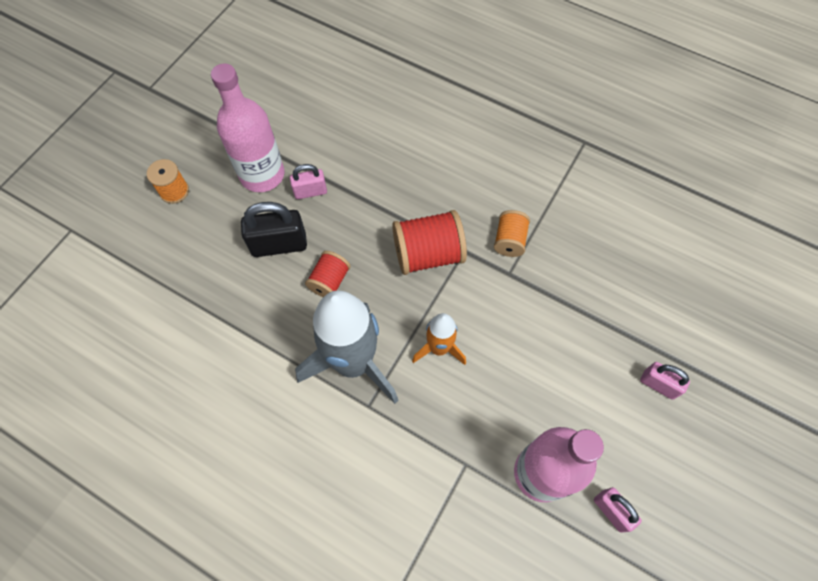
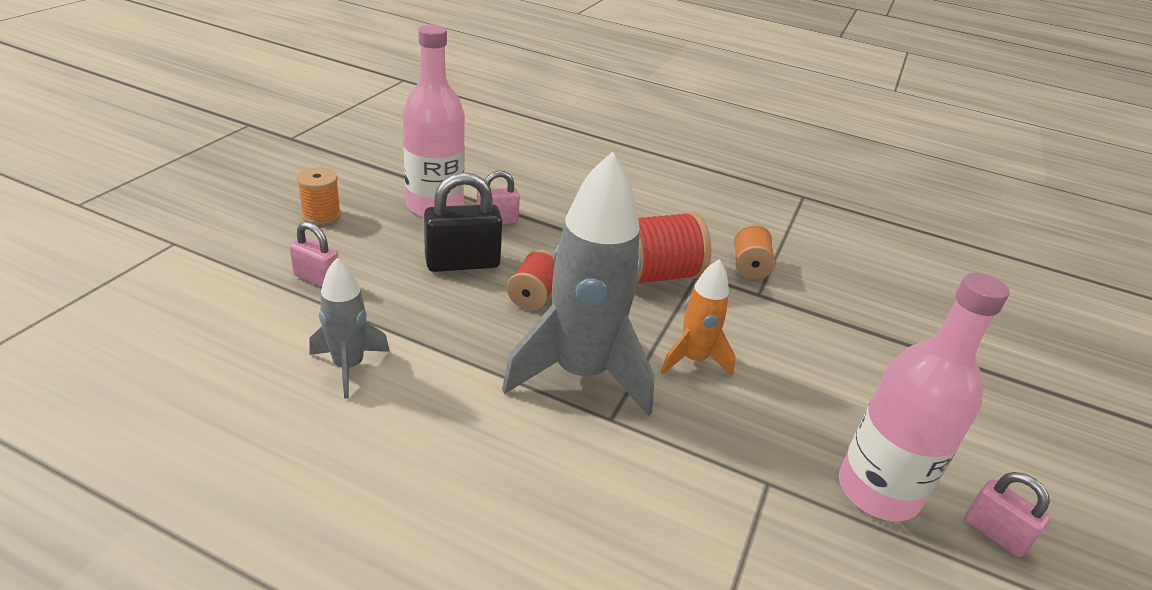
camera: 10 degrees left, 30 degrees down
pink padlock [640,362,690,400] -> pink padlock moved to [289,222,339,287]
none -> grey rocket [309,258,390,399]

